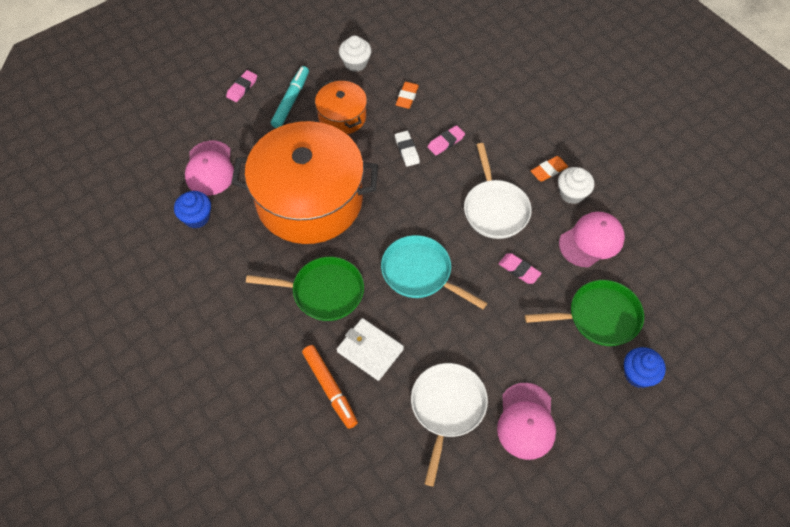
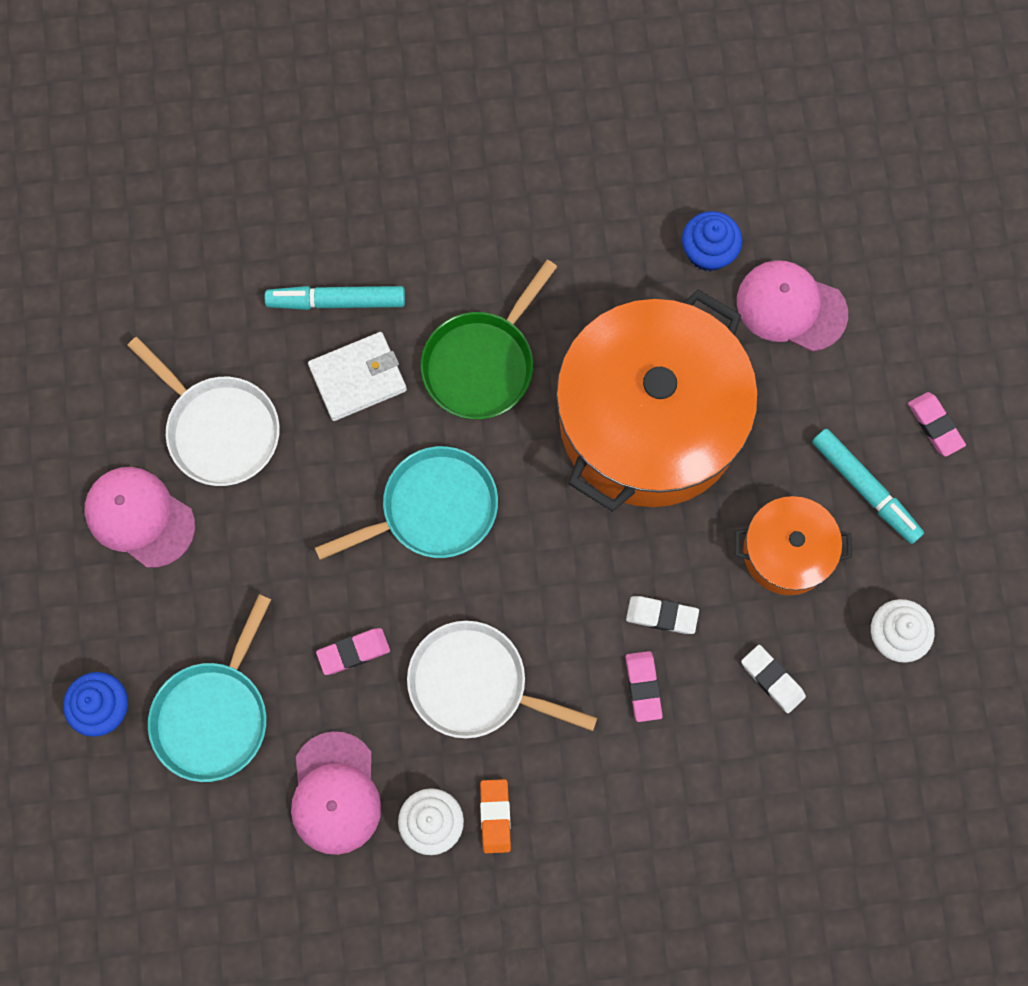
camera: 120 degrees right, 15 degrees up
orange marker [302,345,358,429] -> turquoise marker [265,286,405,310]
orange eraser [396,82,419,109] -> white eraser [741,645,806,713]
green pan [525,280,644,346] -> turquoise pan [148,594,271,782]

